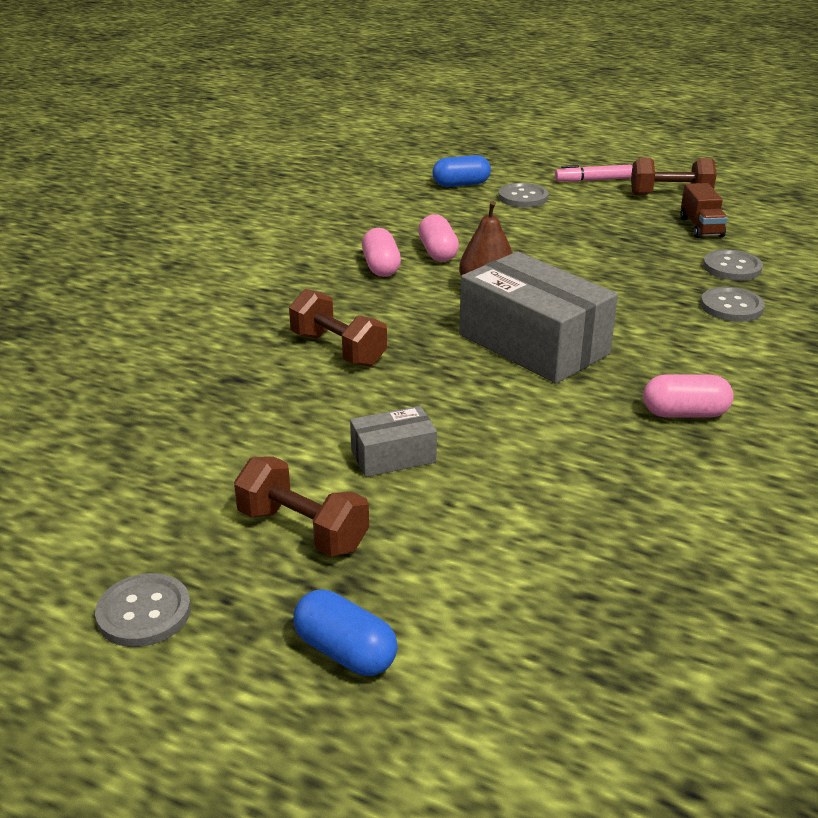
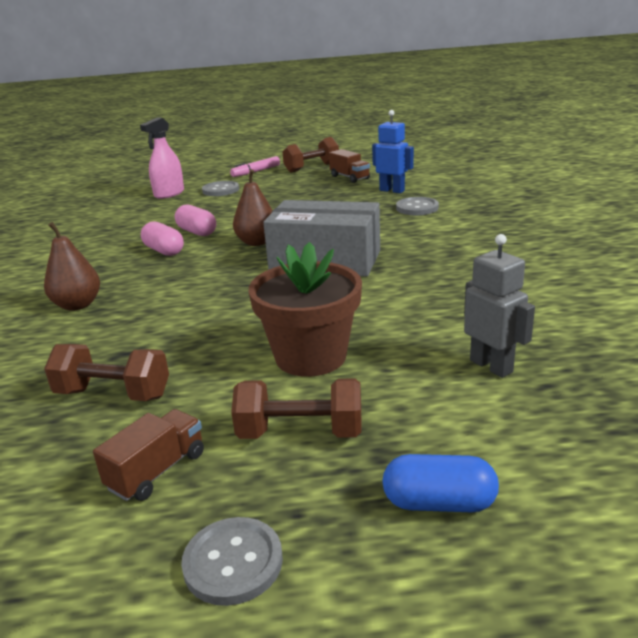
camera: 30 degrees left, 5 degrees down
brown dumbbell [289,289,387,367] -> brown dumbbell moved to [44,344,169,401]
grey box [350,406,437,477] -> brown flower pot [249,242,362,377]
blue capsule [432,155,491,187] -> pink spray bottle [140,117,184,199]
pink capsule [643,375,733,417] -> none
grey button [703,250,763,281] -> blue robot [372,110,414,193]
none -> brown pear [44,222,100,311]
none -> brown truck [93,409,204,501]
none -> grey robot [464,234,535,378]

